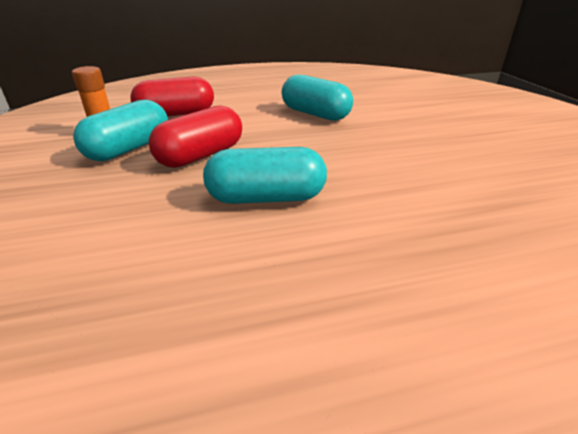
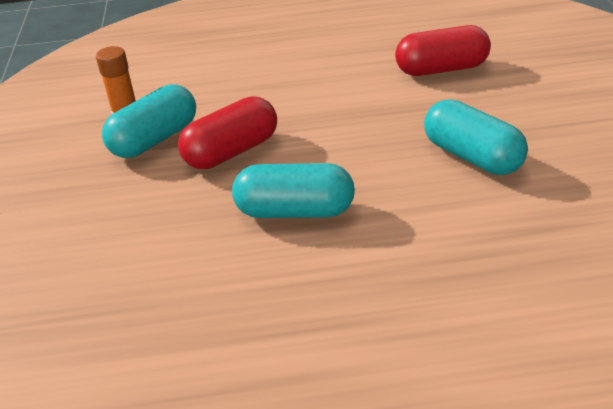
camera: 10 degrees right, 5 degrees up
red capsule [130,77,214,117] -> red capsule moved to [395,25,491,76]
turquoise capsule [282,75,353,121] -> turquoise capsule moved to [424,99,528,175]

